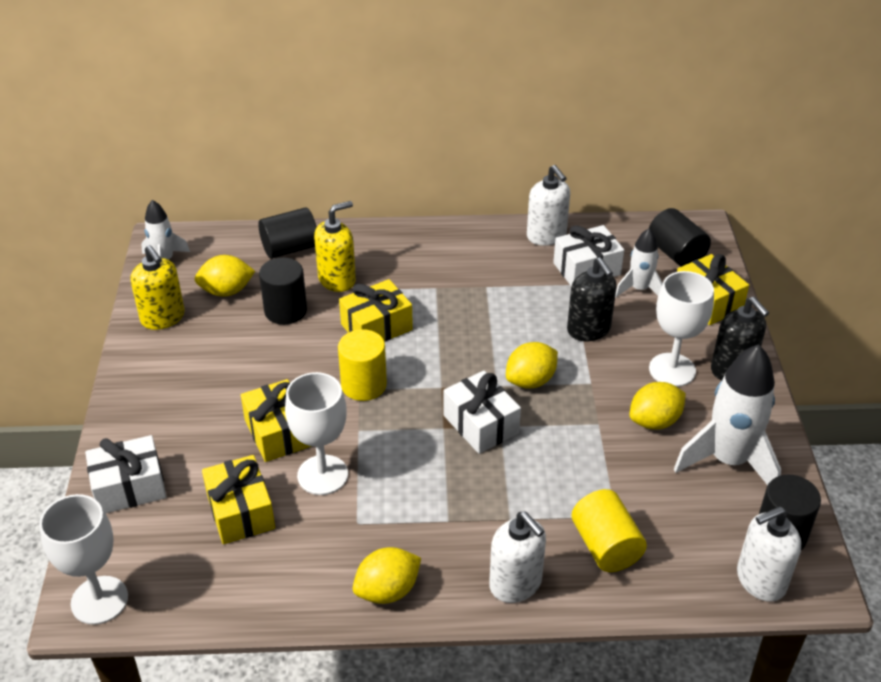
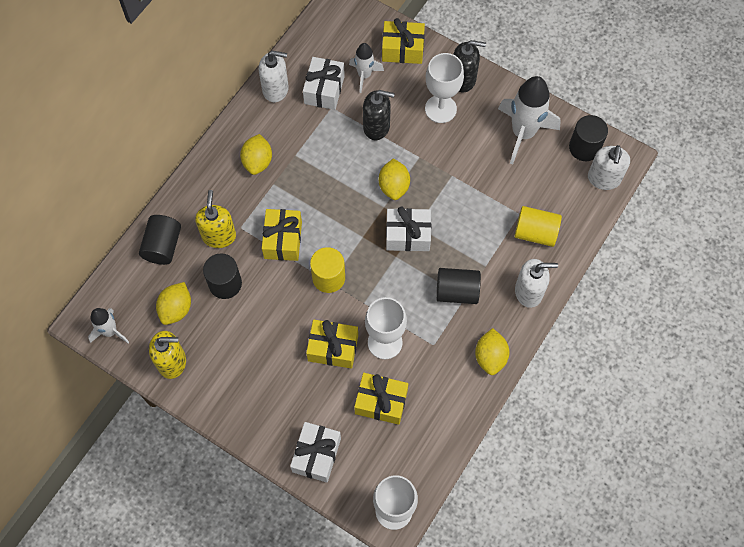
camera: 55 degrees left, 25 degrees up
yellow lemon [630,382,686,430] -> yellow lemon moved to [240,134,272,175]
black cylinder [649,208,711,267] -> black cylinder moved to [436,268,481,304]

